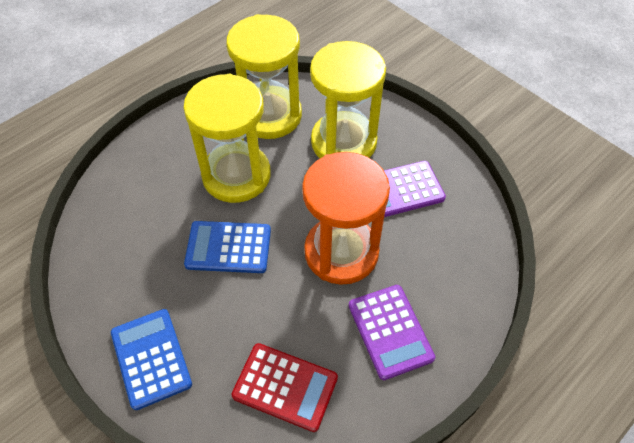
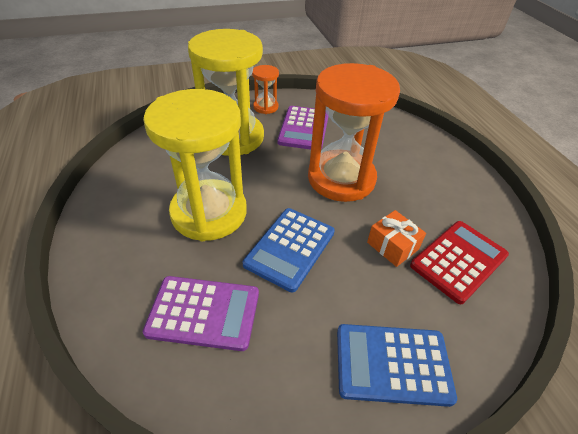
camera: 65 degrees left, 10 degrees down
yellow hourglass [226,14,302,139] -> none
purple calculator [349,285,435,380] -> purple calculator moved to [143,276,259,351]
none -> orange hourglass [252,65,279,114]
none -> orange gift [367,210,426,267]

